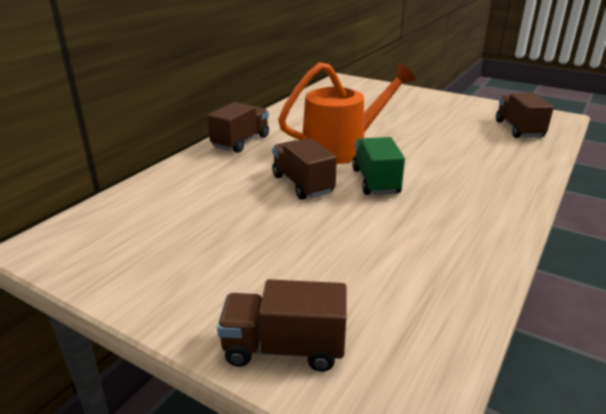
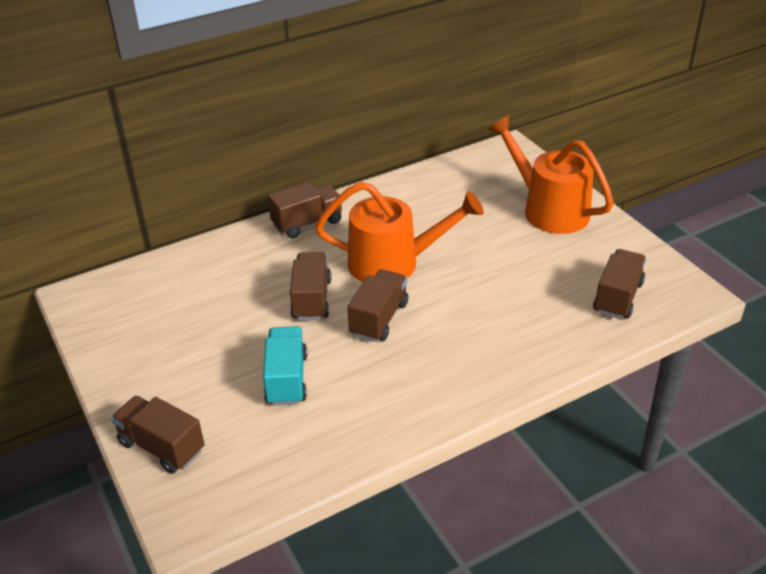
camera: 30 degrees right, 10 degrees up
green truck [352,137,405,195] -> brown truck [348,269,408,342]
none -> turquoise truck [263,326,307,406]
none -> orange watering can [488,115,614,234]

